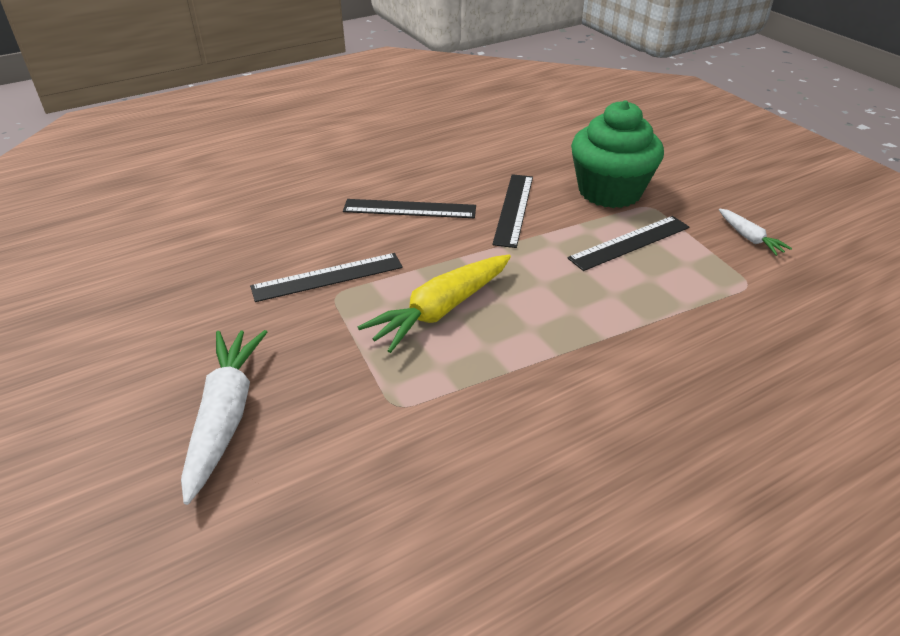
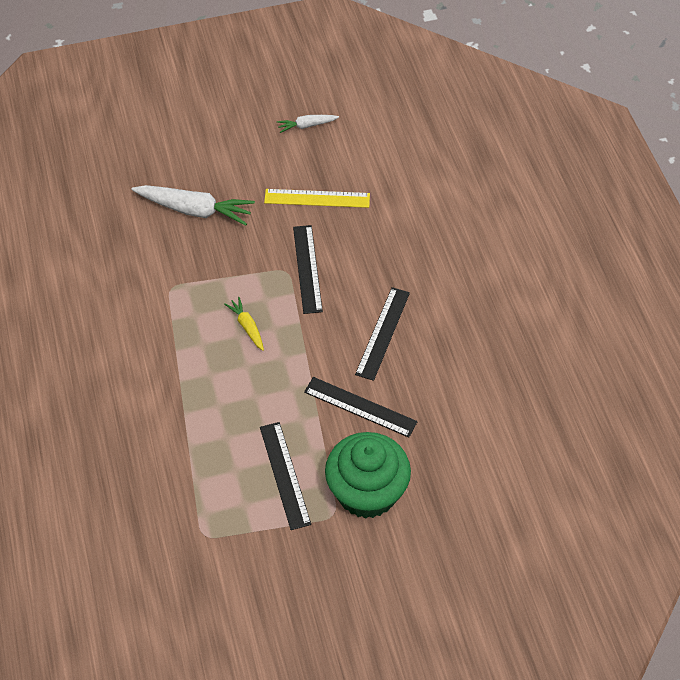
camera: 105 degrees right, 15 degrees up
yellow carrot [358,255,511,353] -> yellow carrot [224,297,264,351], size x0.52
white carrot [719,209,792,256] -> white carrot moved to [277,115,339,133]
none -> yellow ruler [264,189,370,208]

